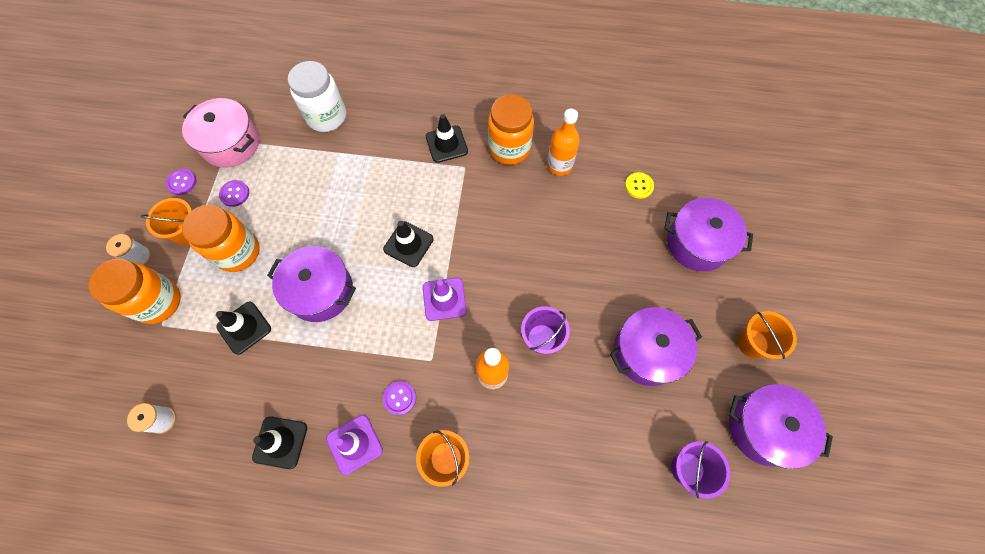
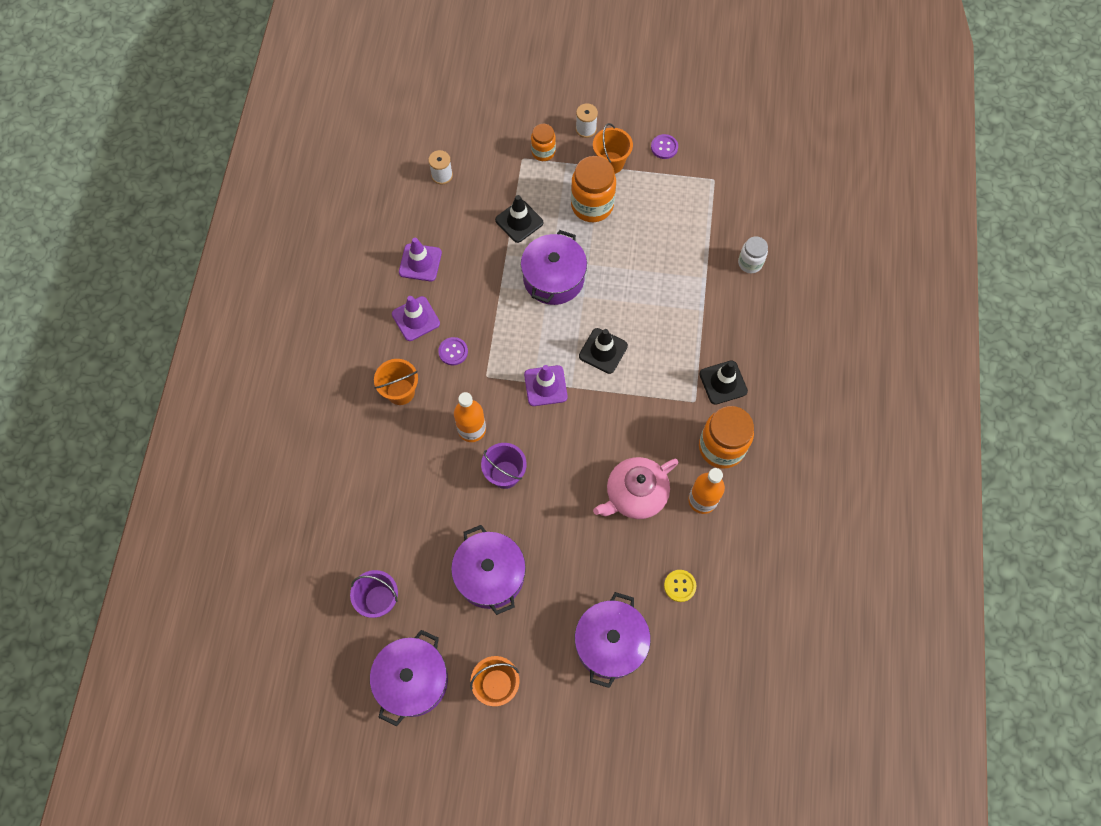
camera: 90 degrees right, 0 degrees up
orange jar [89,258,181,324] -> orange jar [531,124,556,161], size x0.57
pink pot [182,98,259,168] -> none
purple button [219,180,249,207] -> none
black traffic cone [252,416,307,469] -> purple traffic cone [399,238,442,281]
white jar [288,61,346,132] -> white jar [738,236,768,273], size x0.57
none -> pink teapot [593,457,678,519]

